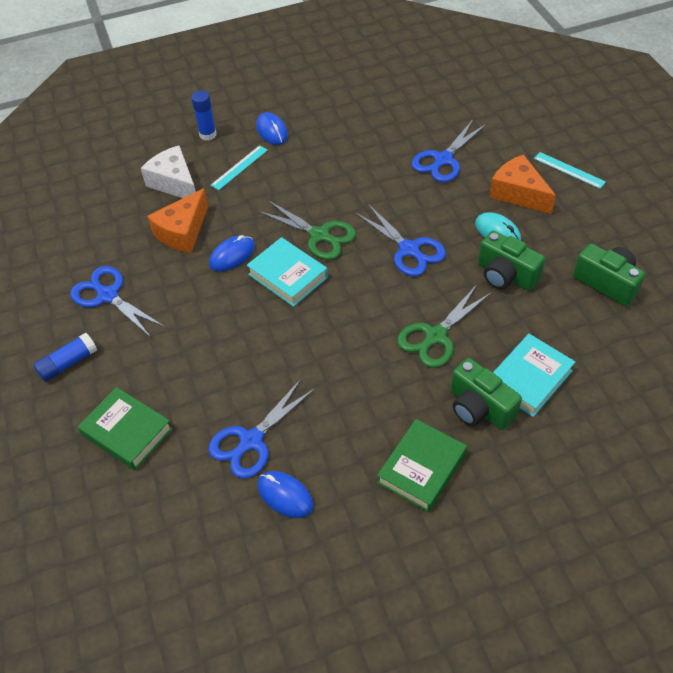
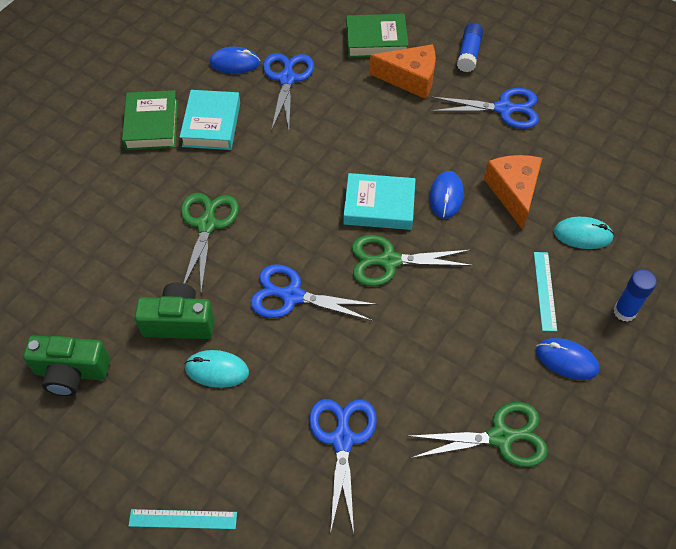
camera: 140 degrees right, 5 degrees up
white cheese [141,145,196,198] -> turquoise mouse [554,217,614,249]
green camera [451,358,522,430] -> none
orange cheese [489,154,556,214] -> orange cheese moved to [369,44,436,99]
turquoise book [493,334,575,417] -> turquoise book moved to [180,90,240,150]
none -> green scissors [408,402,548,467]

